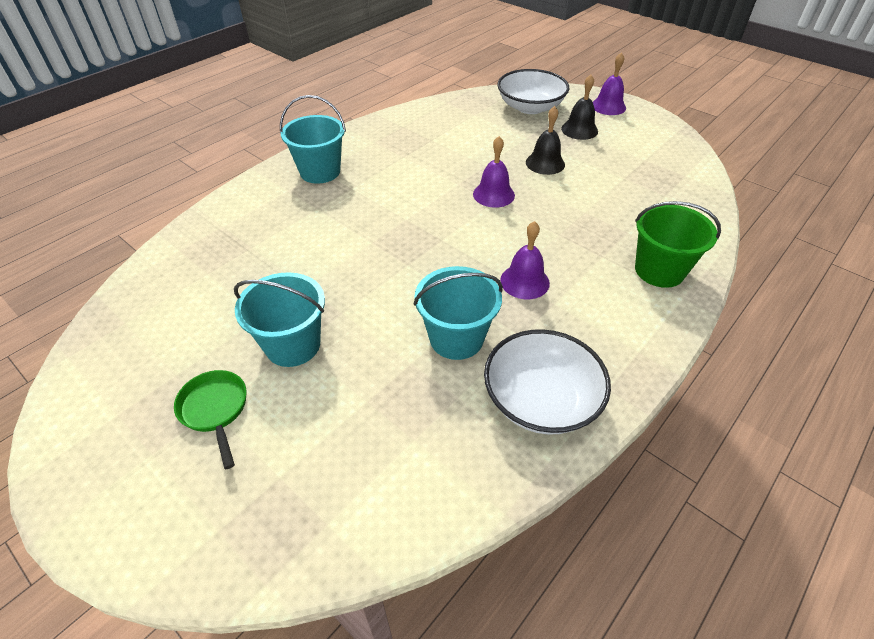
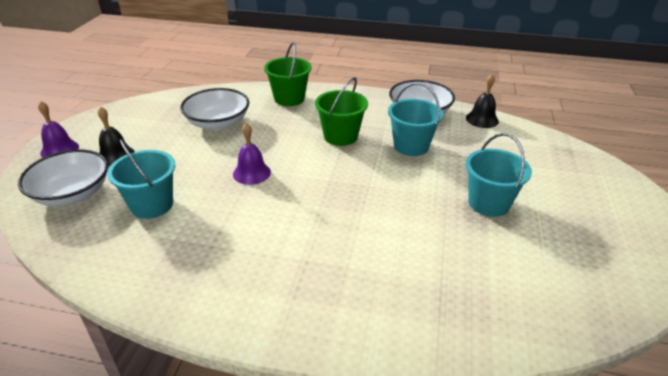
camera: 120 degrees left, 10 degrees down
green pan [174,370,246,469] -> none
turquoise bucket [280,95,346,184] -> turquoise bucket moved to [107,139,175,219]
purple bell [500,221,550,299] -> green bucket [315,77,368,146]
black bell [526,106,565,175] -> black bell moved to [466,74,499,128]
none -> white bowl [180,88,249,130]

